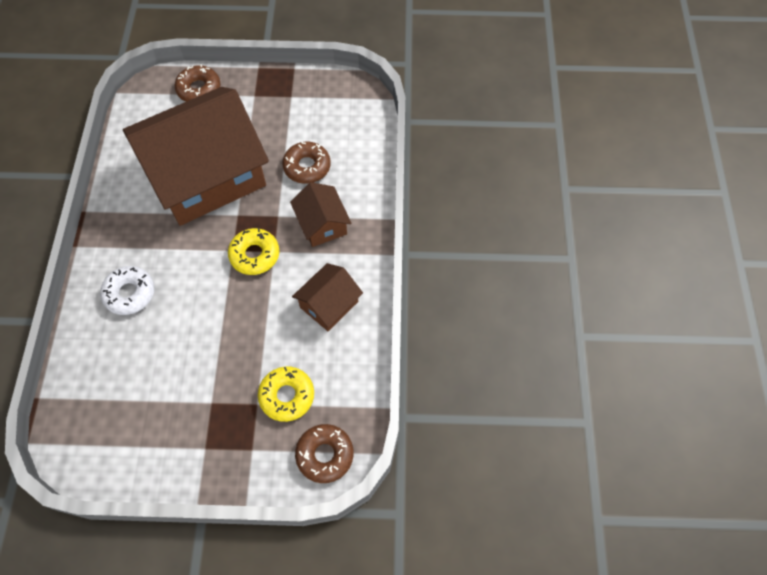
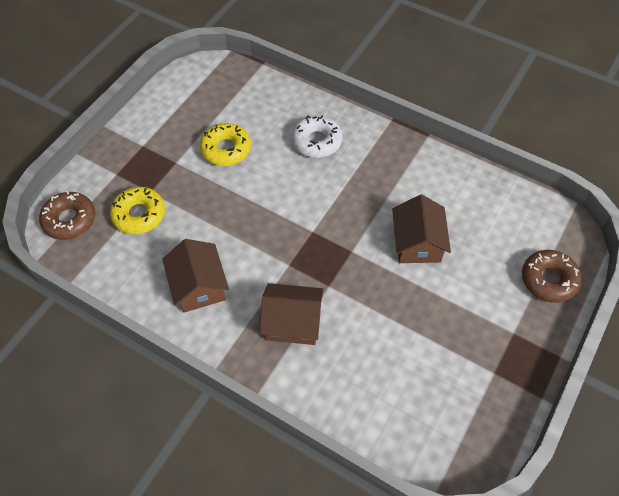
camera: 120 degrees right, 5 degrees down
brown house [123,87,269,226] -> brown house [392,195,451,263], size x0.43
yellow donut [228,228,280,275] -> yellow donut moved to [200,123,251,166]
brown donut [282,142,331,184] -> none

